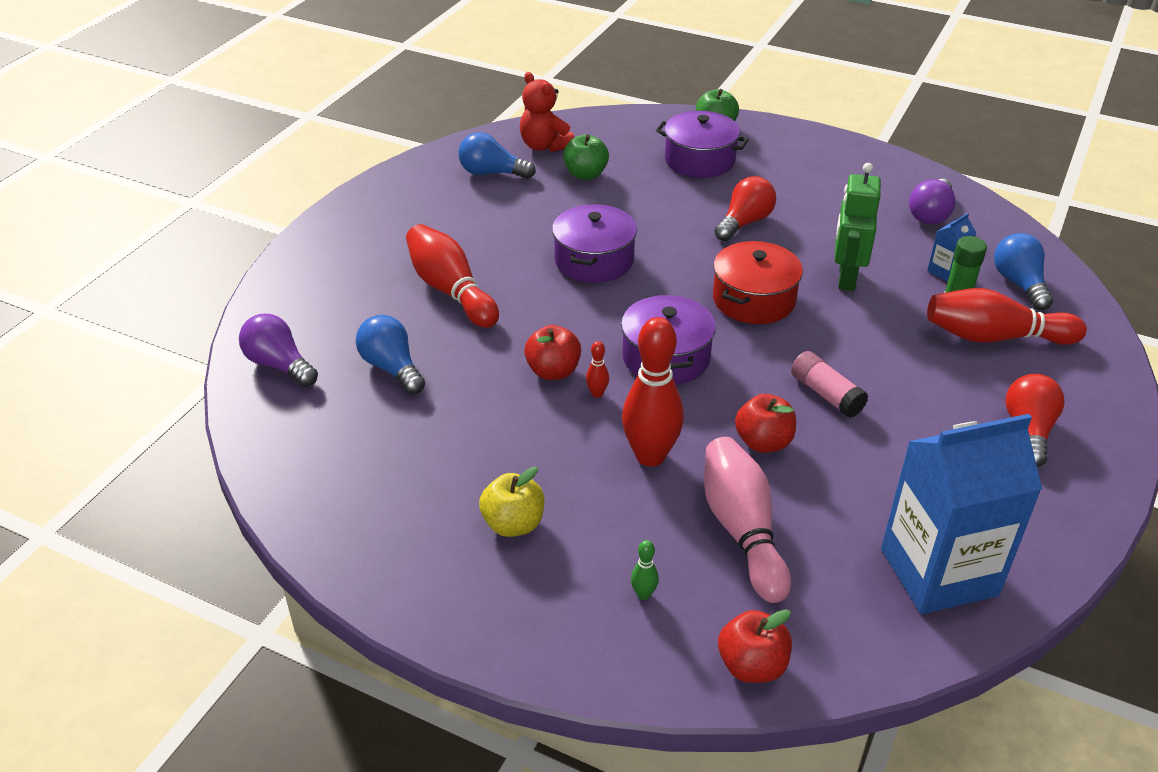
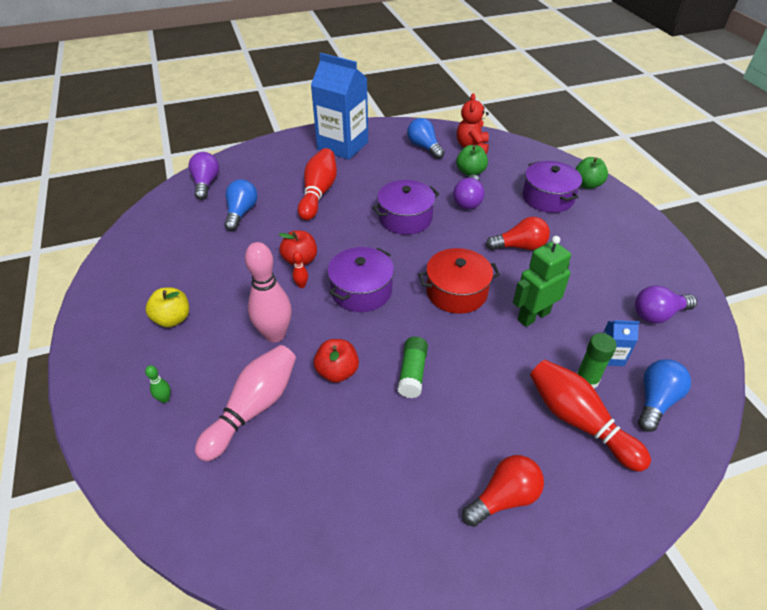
camera: 45 degrees right, 5 degrees up
red bowling pin [622,317,684,467] -> pink bowling pin [245,242,292,342]
red apple [718,609,792,683] -> none
pink glue stick [791,351,868,418] -> green glue stick [397,337,428,398]
blue carton [881,414,1042,614] -> blue carton moved to [311,53,368,160]
none -> purple light bulb [453,175,485,209]

